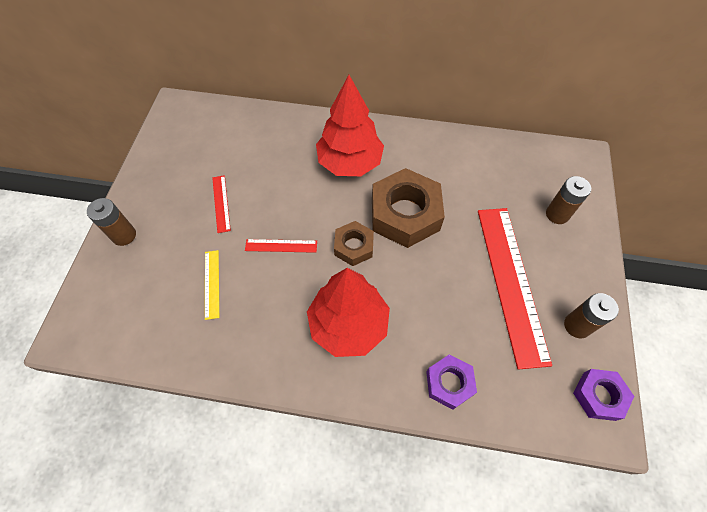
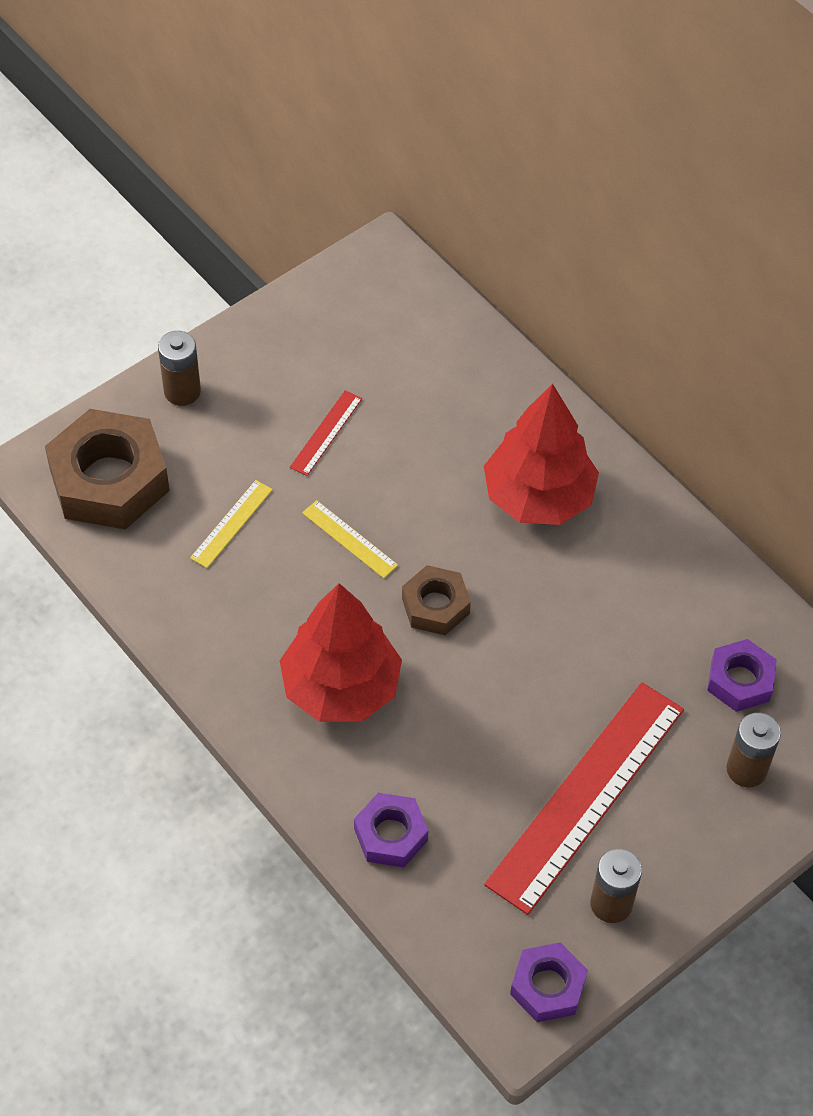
camera: 40 degrees right, 5 degrees down
red ruler [245,239,317,253] -> yellow ruler [302,500,398,578]
brown nut [372,168,445,248] -> brown nut moved to [45,409,170,530]
none -> purple nut [707,639,777,712]

